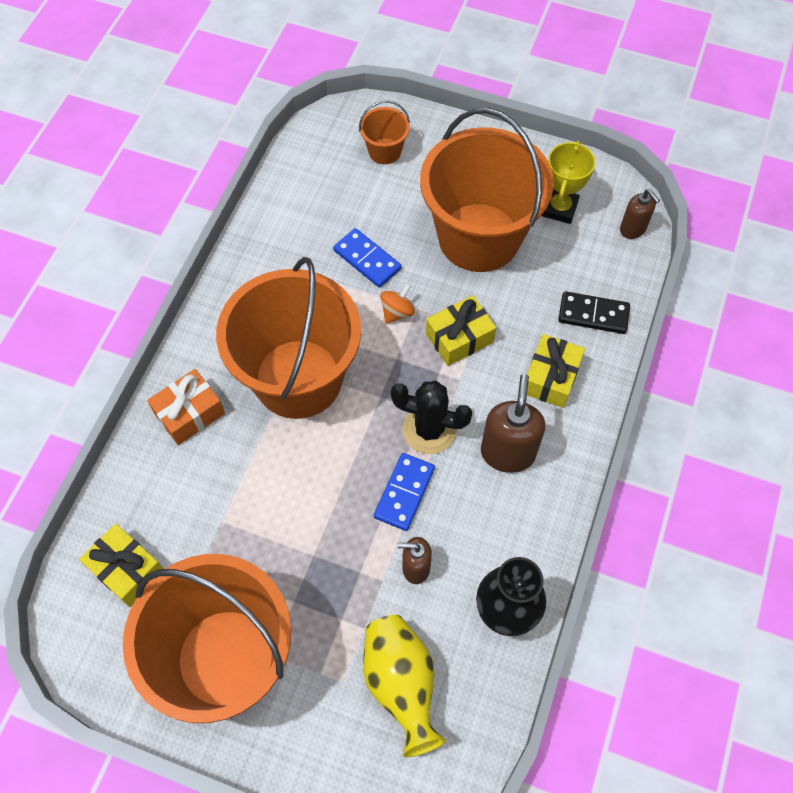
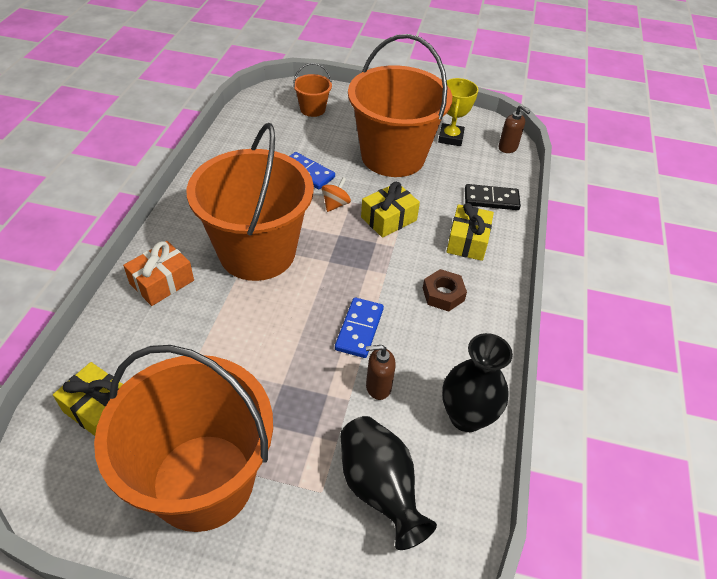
camera: 10 degrees left, 15 degrees down
yellow vase [363,615,446,757] -> black vase [340,416,437,550]
black cactus [391,381,472,454] -> none
brown soap dispenser [481,374,545,473] -> brown nut [423,269,467,311]

